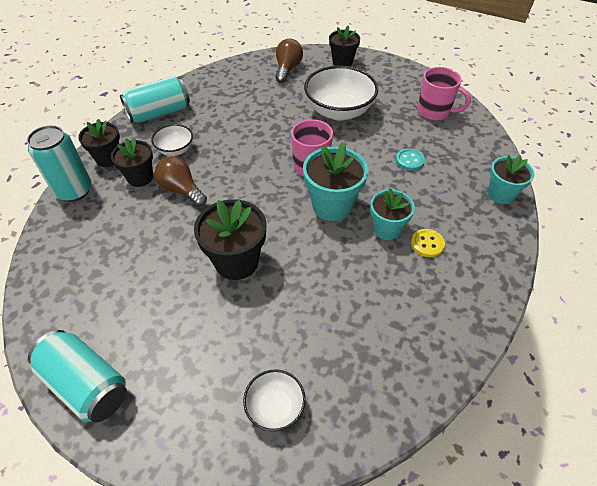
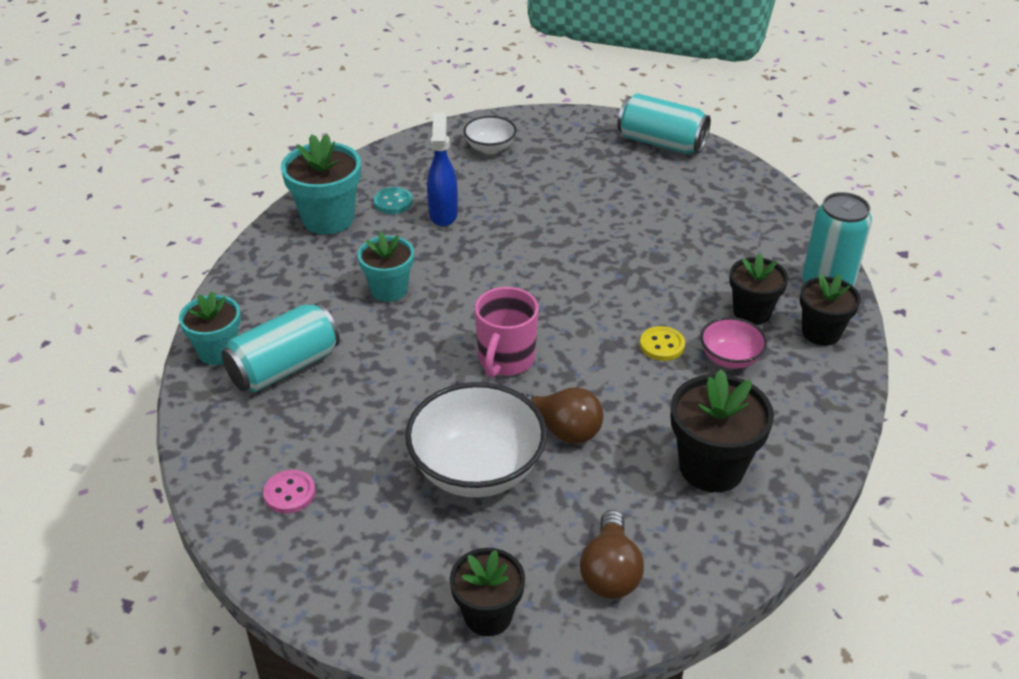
camera: 170 degrees right, 10 degrees down
turquoise can [120,76,190,123] -> turquoise can moved to [221,303,340,392]
white bowl [151,124,193,156] -> pink bowl [700,317,767,369]
brown light bulb [154,156,207,207] -> brown light bulb moved to [521,387,603,444]
black flower pot [194,199,267,280] -> black flower pot moved to [671,369,774,492]
turquoise flower pot [303,143,368,221] -> turquoise flower pot moved to [281,134,361,235]
turquoise button [396,148,425,171] -> turquoise button moved to [374,187,413,214]
yellow button [411,229,445,257] -> yellow button moved to [640,326,685,361]
pink mug [418,67,471,121] -> pink button [263,470,316,514]
none -> blue spray bottle [427,113,458,226]

